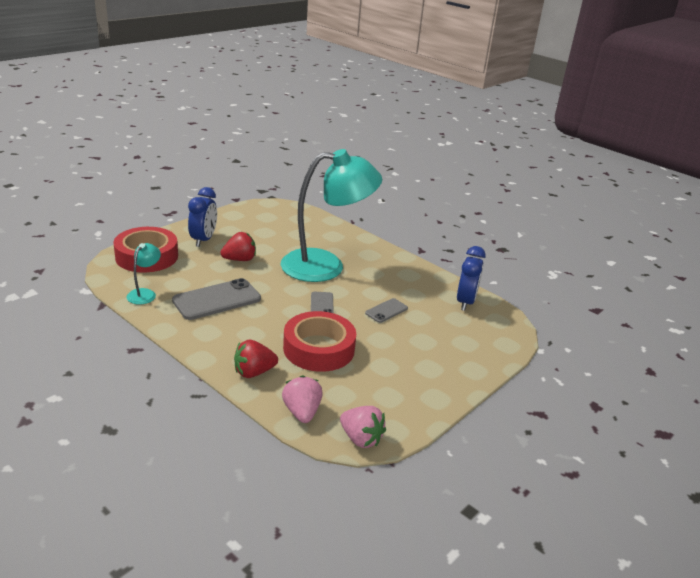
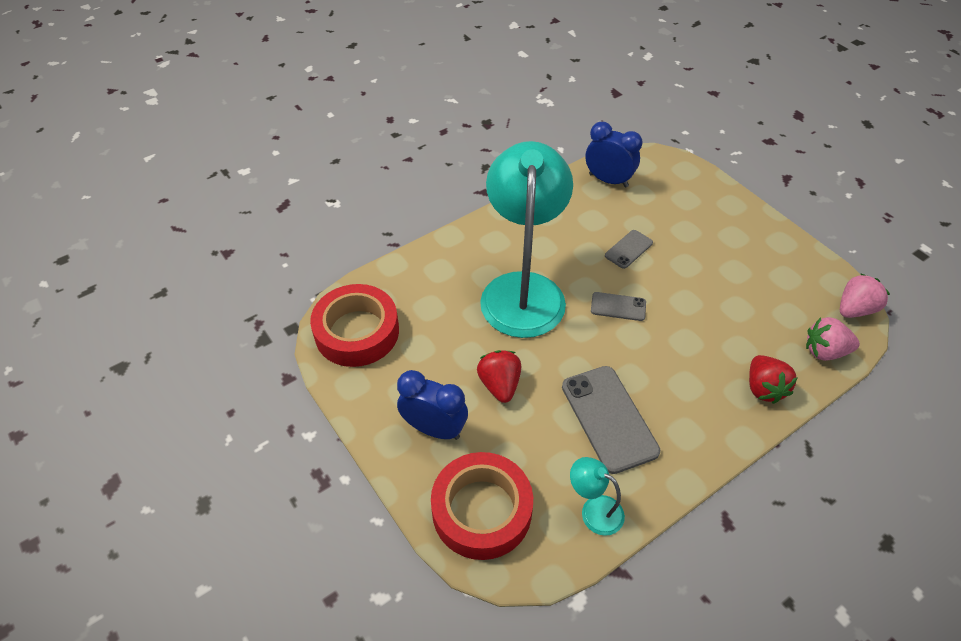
camera: 75 degrees left, 20 degrees up
red tape [283,311,356,372] -> red tape moved to [310,284,399,367]
grey phone [365,298,408,323] -> grey phone turned 75 degrees clockwise [605,230,653,269]

